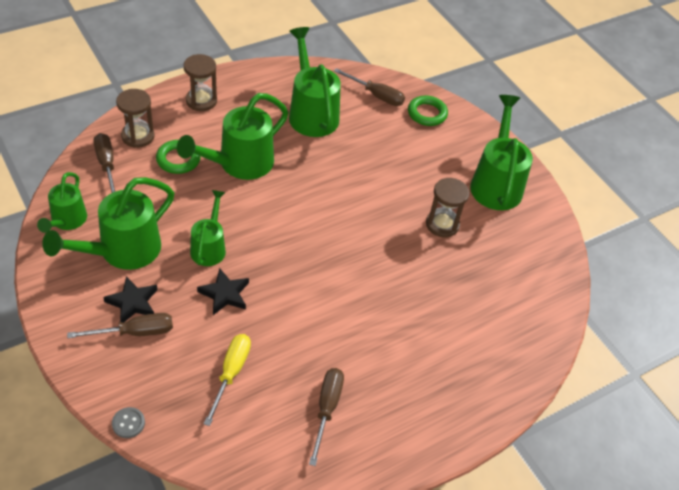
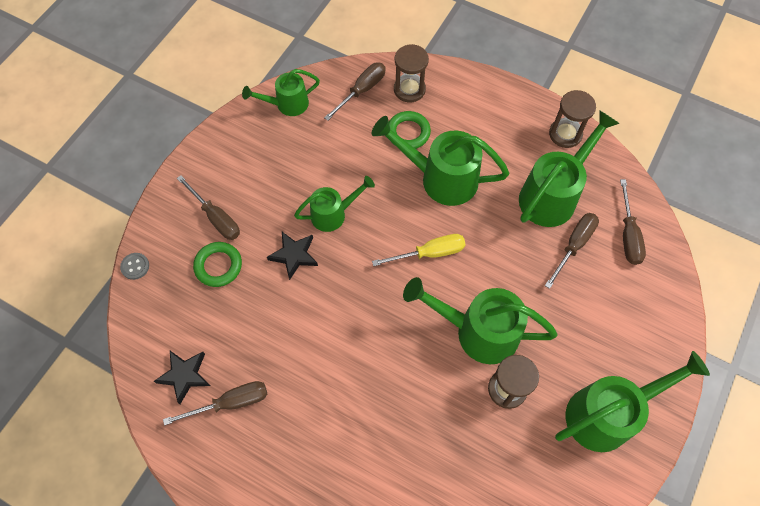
camera: 65 degrees right, 15 degrees up
green watering can [42,177,174,270] -> green watering can moved to [403,277,558,364]
black star [103,276,158,323] -> black star moved to [154,351,210,404]
brown hourglass [184,54,217,111] -> brown hourglass moved to [549,90,596,148]
yellow screwdriver [204,334,251,426] -> yellow screwdriver moved to [372,234,466,266]
green ring [408,96,448,126] -> green ring moved to [193,242,242,287]
none -> brown screwdriver [545,213,599,289]

